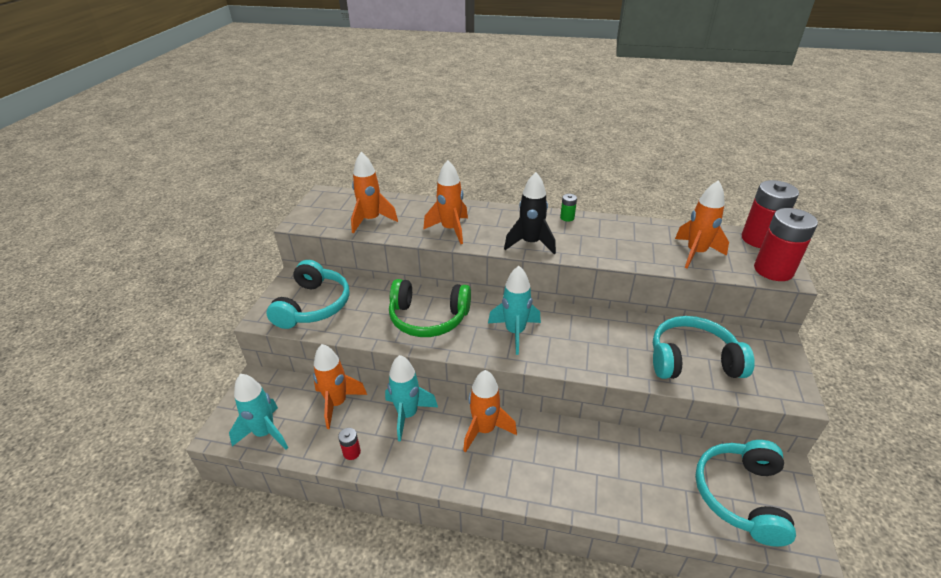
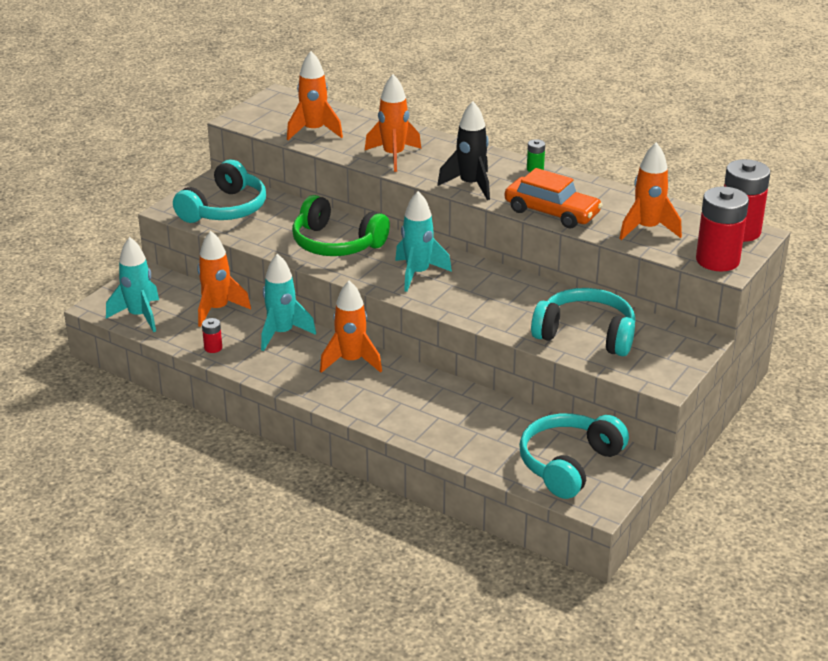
camera: 20 degrees right, 5 degrees down
none -> orange car [505,168,603,228]

